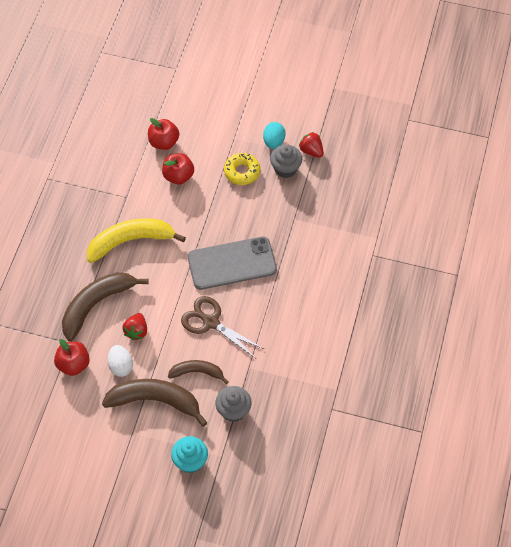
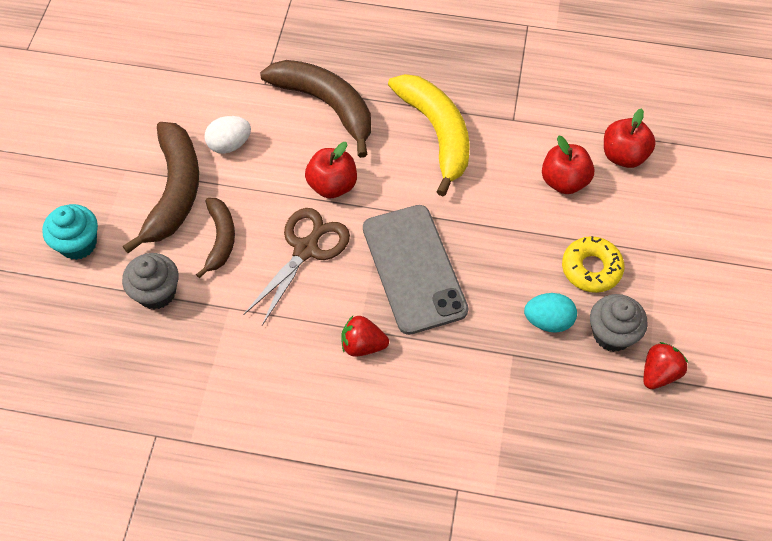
camera: 85 degrees right, 0 degrees up
red apple [54,339,90,376] -> red apple moved to [305,142,357,198]
red strawberry [122,313,147,341] -> red strawberry moved to [341,316,389,357]
turquoise egg [263,122,286,149] -> turquoise egg moved to [524,293,577,333]

